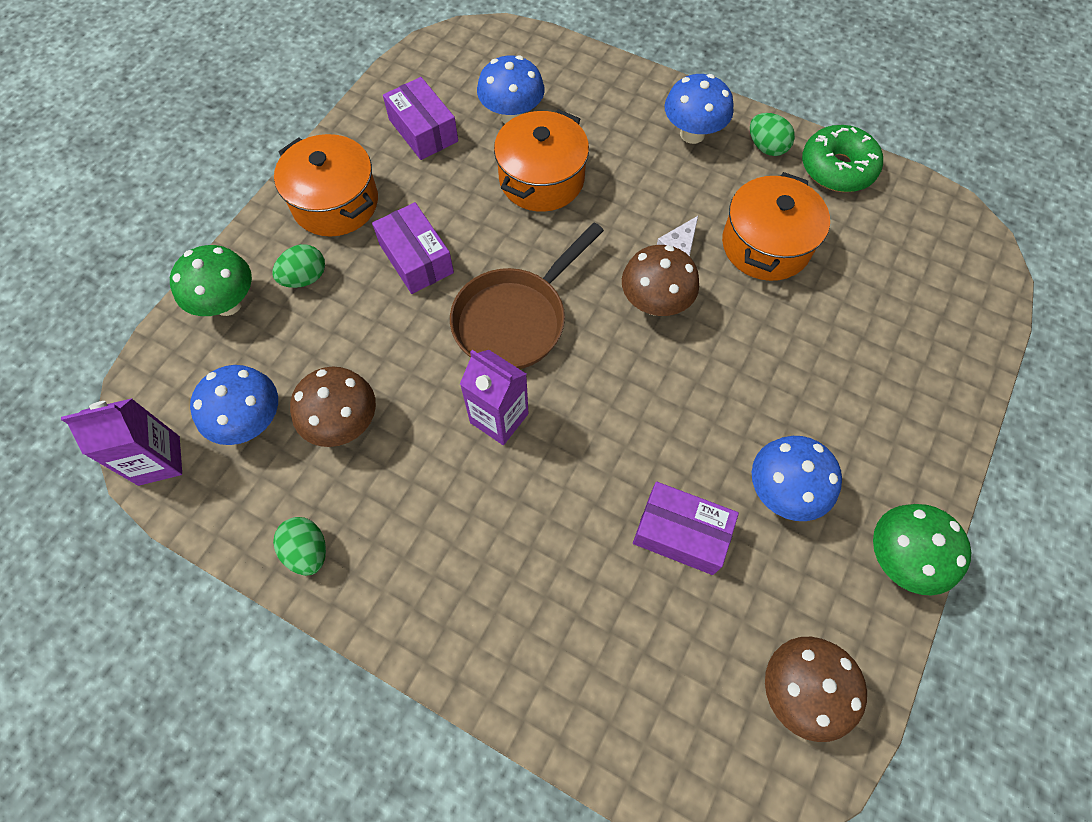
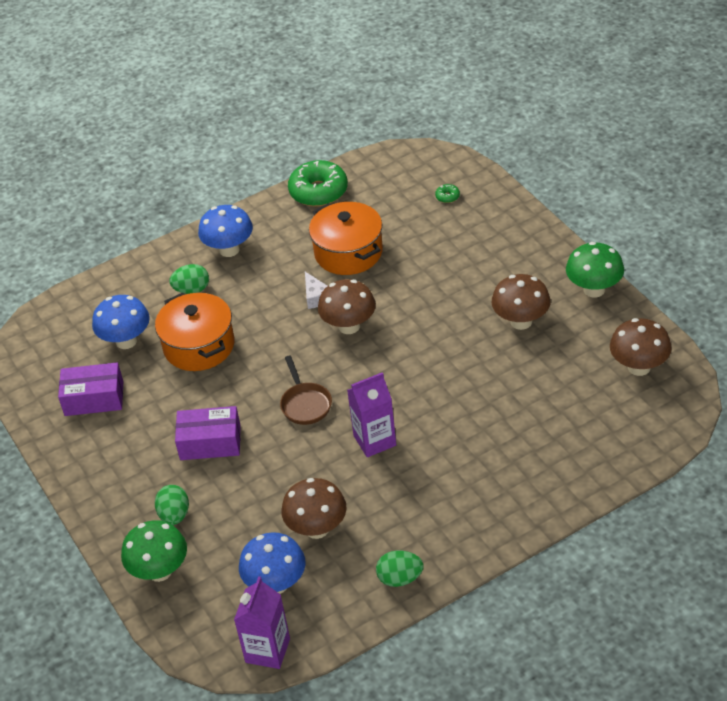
camera: 55 degrees left, 20 degrees down
orange pot [274,134,378,237] -> none
brown pan [450,222,604,369] -> brown pan [280,355,332,425], size x0.58
purple box [633,482,739,575] -> none
green egg [750,113,795,156] -> green egg moved to [169,264,209,294]
blue mushroom [752,436,842,521] -> brown mushroom [492,274,551,330]
none -> green donut [435,184,460,203]

